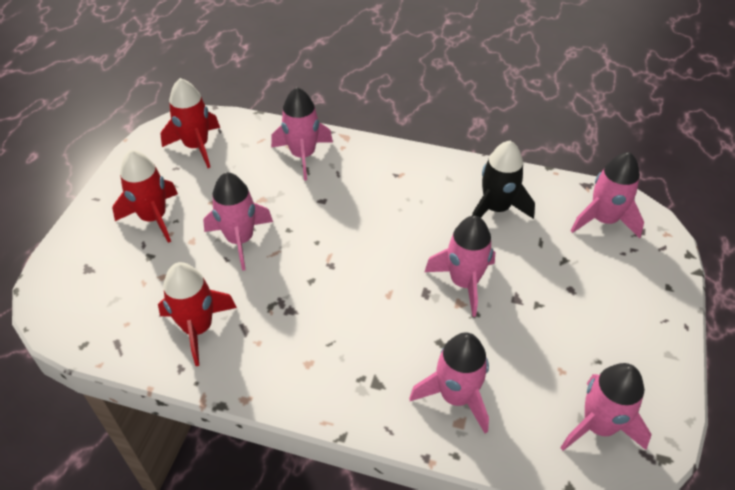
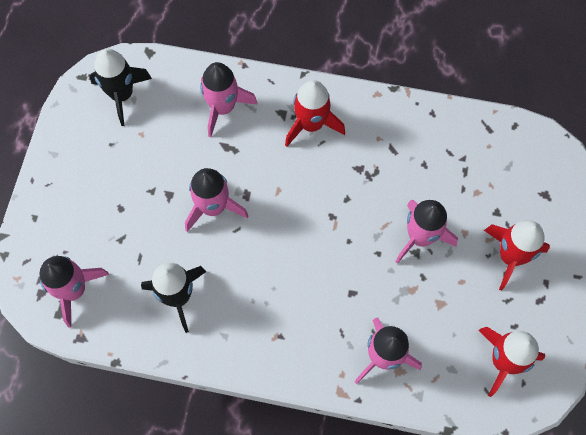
camera: 175 degrees right, 20 degrees up
red rocket [158,262,237,366] -> red rocket moved to [285,80,345,147]
pink rocket [560,363,652,451] -> black rocket [90,49,152,126]

